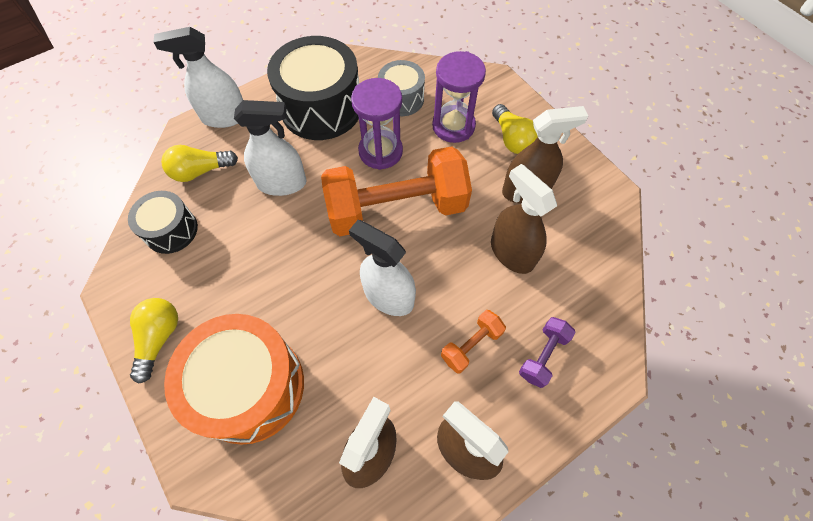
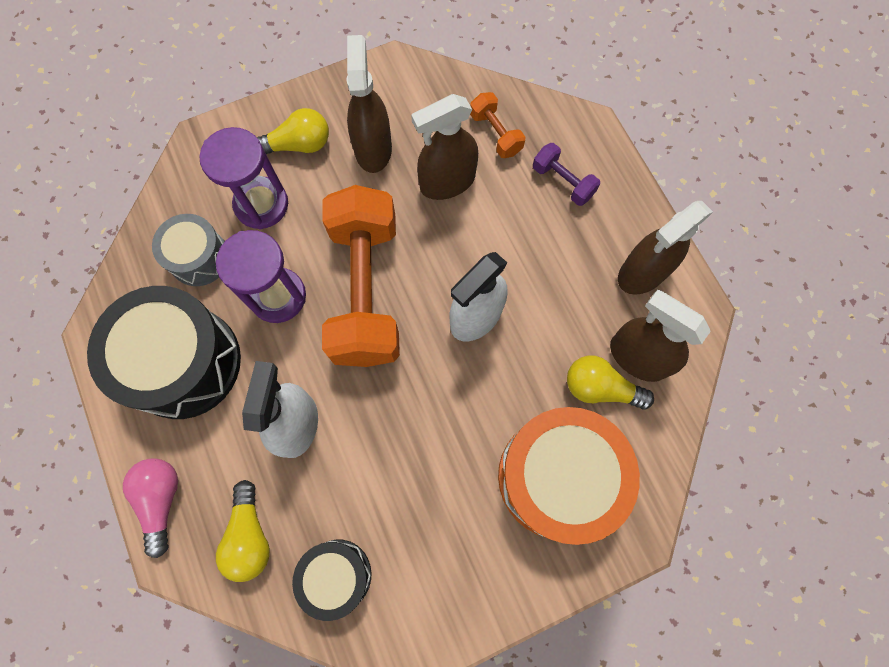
camera: 80 degrees left, 10 degrees up
yellow light bulb [130,298,178,384] -> yellow light bulb moved to [567,356,654,410]
white spray bottle [153,27,243,128] -> pink light bulb [123,458,178,558]
orange dumbbell [441,310,506,373] -> orange dumbbell moved to [470,92,525,158]

